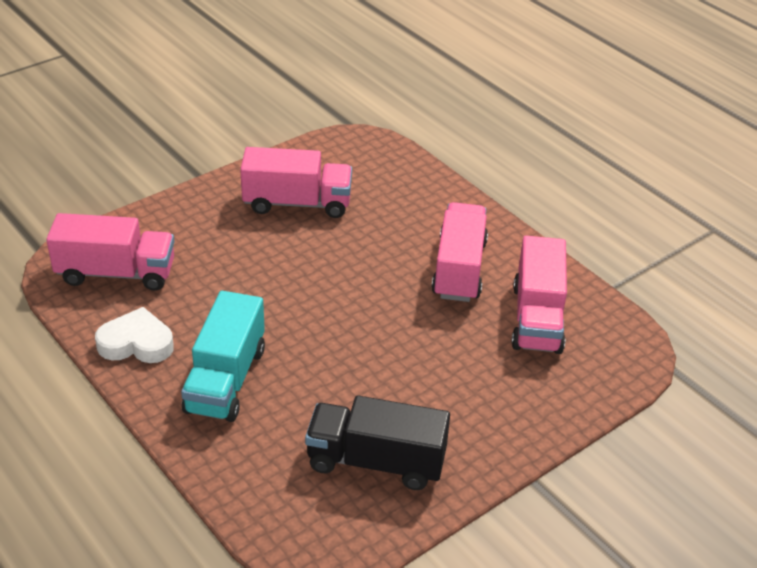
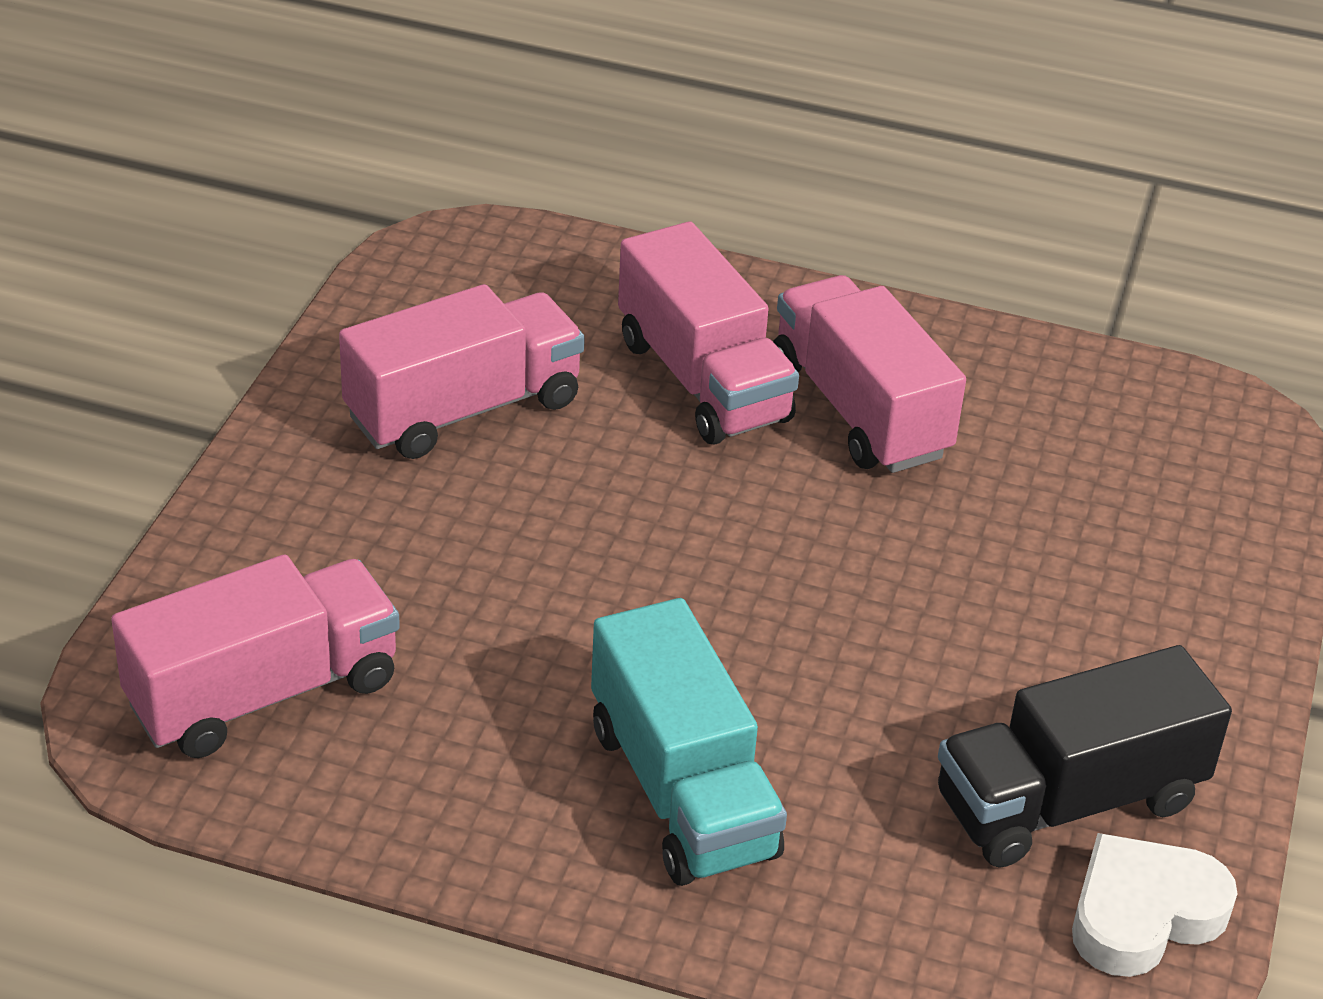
camera: 35 degrees left, 0 degrees up
white heart [95,307,174,363] -> white heart moved to [1072,833,1238,977]
pink truck [511,236,567,354] -> pink truck moved to [618,221,799,445]

